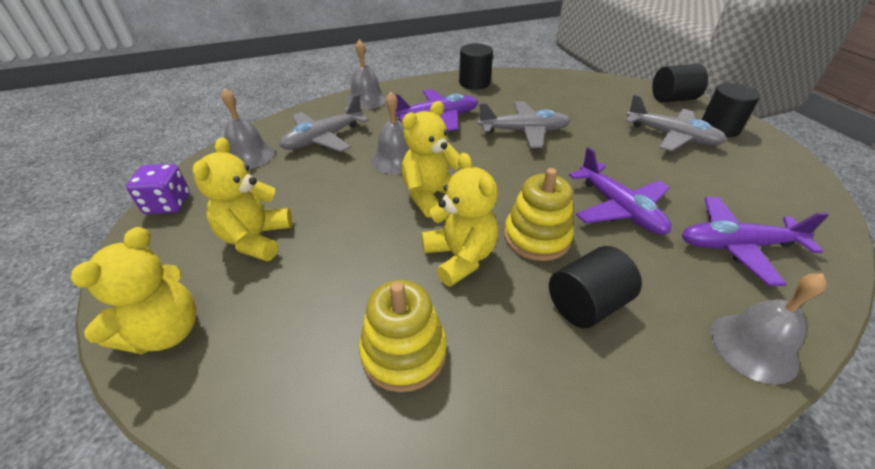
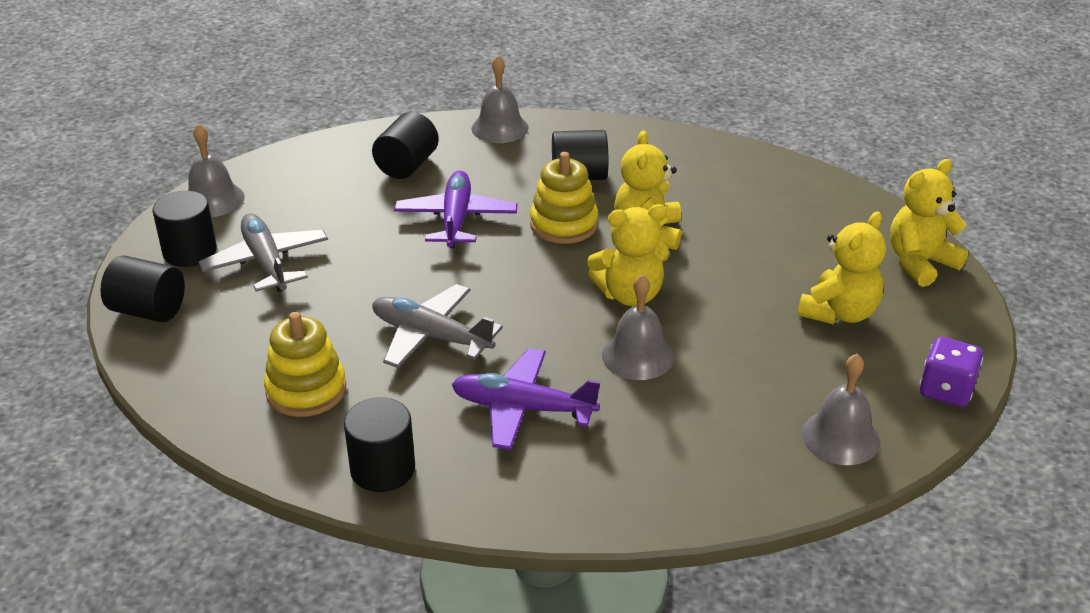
camera: 150 degrees left, 5 degrees down
grey plane [279,94,369,152] -> none
grey bell [346,39,387,109] -> grey bell moved to [188,123,245,217]
yellow stacking toy [359,280,447,392] -> yellow stacking toy moved to [264,312,346,417]
purple plane [682,197,829,286] -> black cylinder [372,112,439,179]

